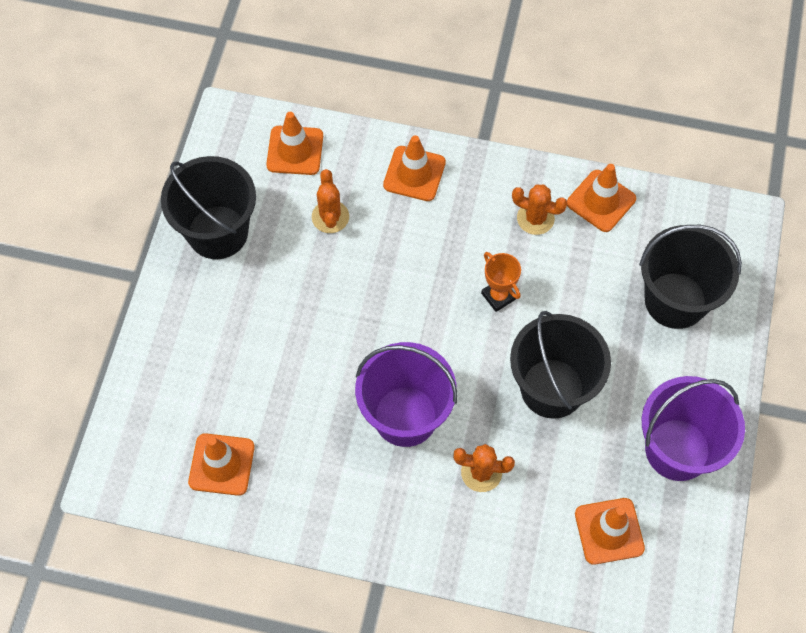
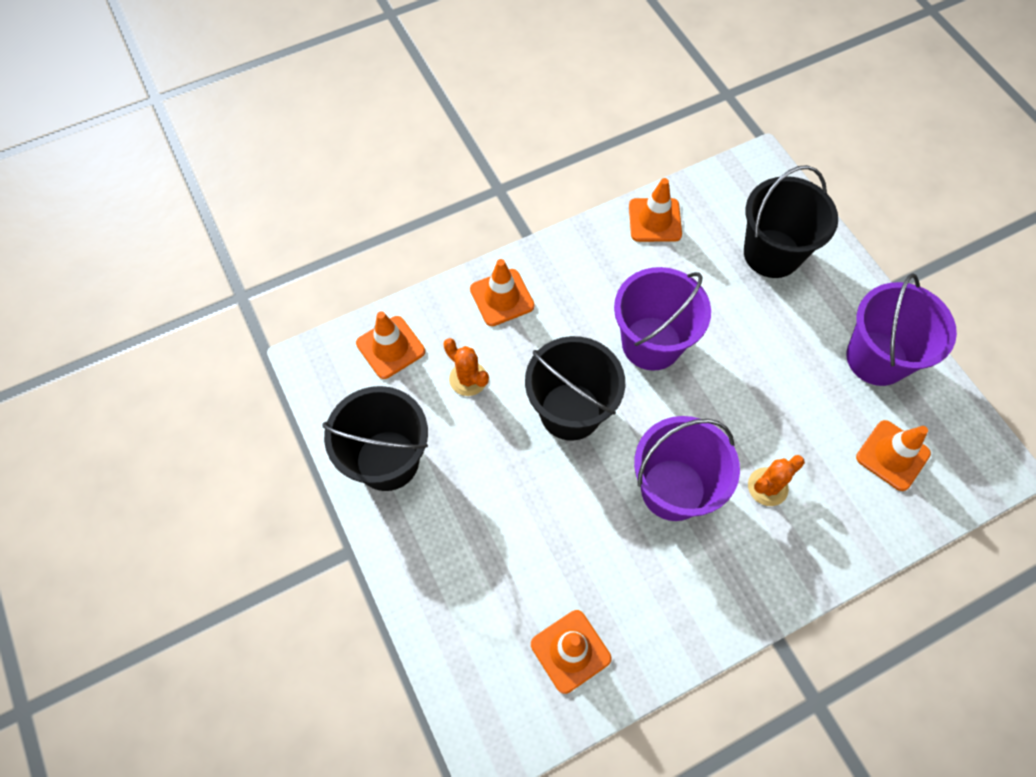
camera: 40 degrees left, 0 degrees up
orange trophy [481,252,521,312] -> purple bucket [614,267,711,371]
black bucket [510,311,611,419] -> black bucket moved to [525,336,625,441]
orange cactus [512,184,567,235] -> none

